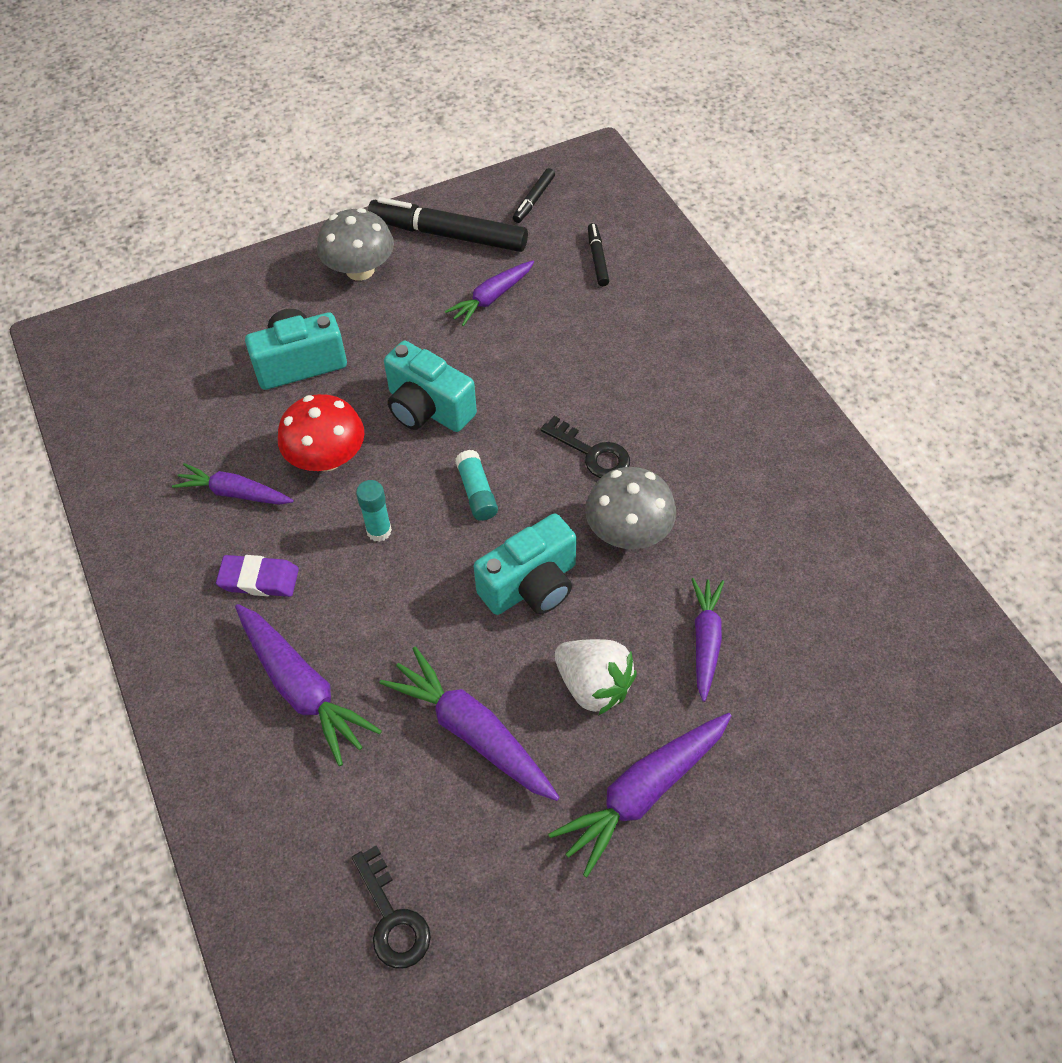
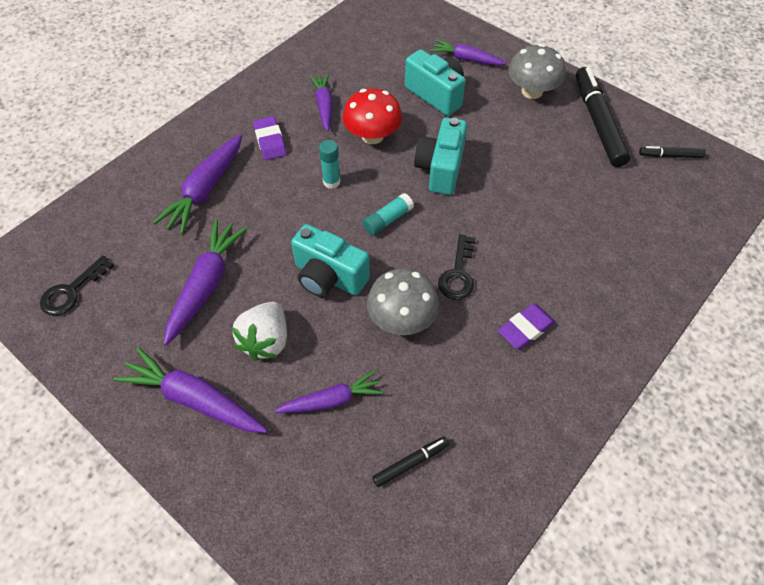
camera: 65 degrees right, 0 degrees up
purple carrot [445,261,534,326] -> purple carrot moved to [431,39,507,66]
black marker [588,223,609,286] -> black marker moved to [372,436,449,487]
none -> purple eraser [498,304,555,349]

